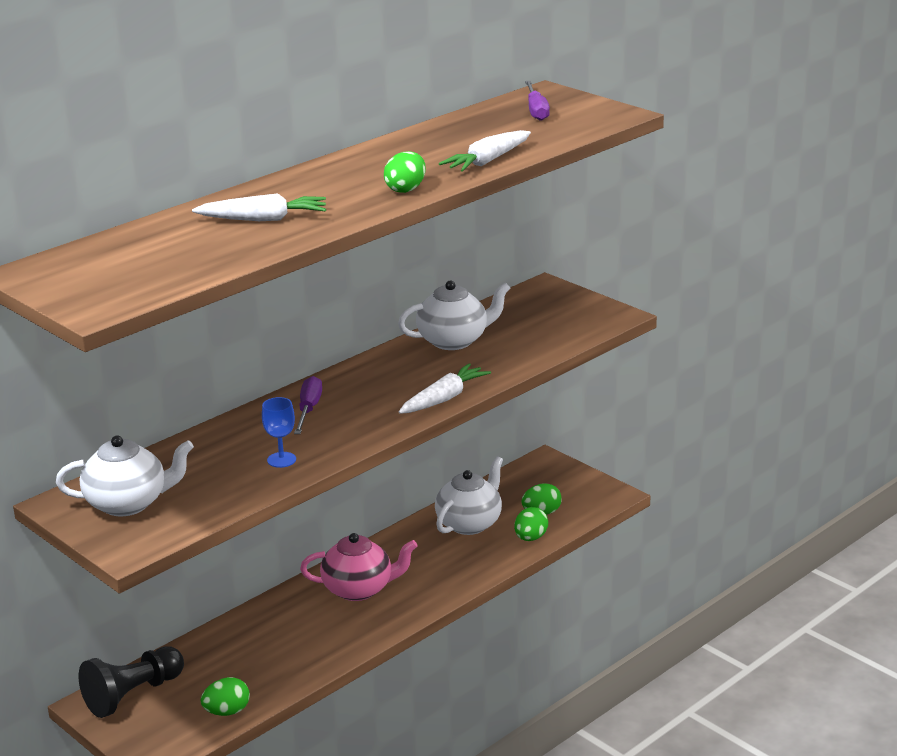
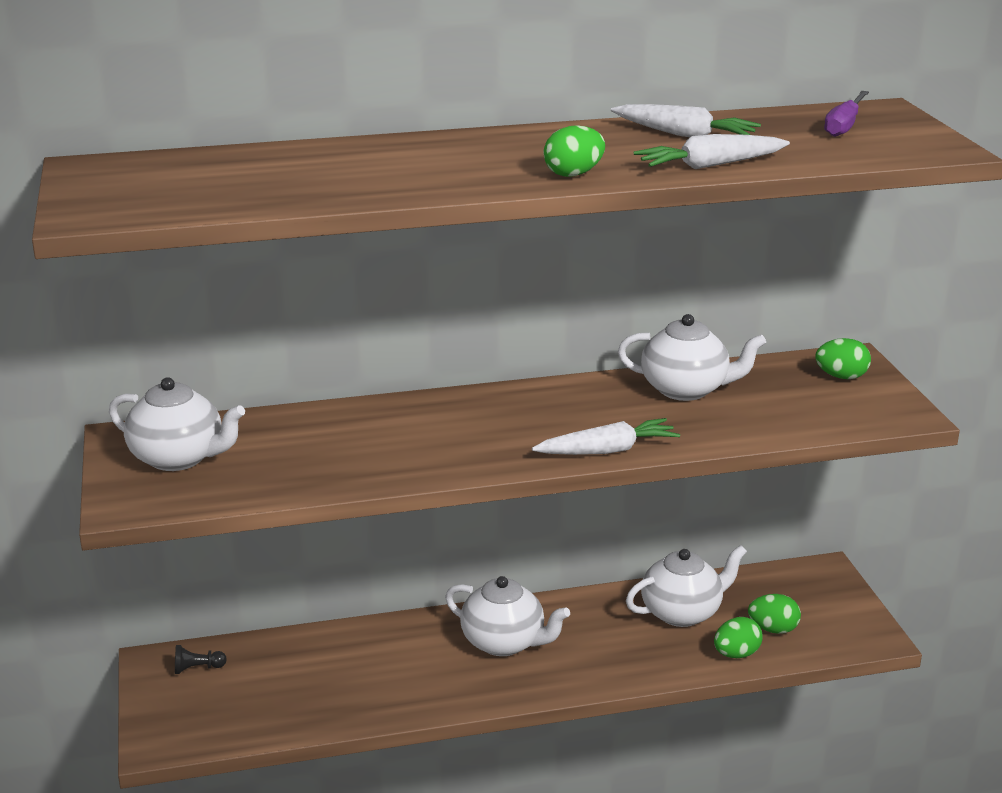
camera: 30 degrees right, 0 degrees up
black pawn [79,646,184,718] -> black pawn [175,645,227,674], size x0.44
white carrot [192,193,326,221] -> white carrot moved to [611,104,761,137]
green egg [201,677,250,716] -> green egg moved to [815,338,871,379]
blue goblet [262,397,296,468] -> none
purple screwdriver [294,376,322,434] -> none
pink teapot [300,533,417,601] -> white teapot [445,576,570,656]

